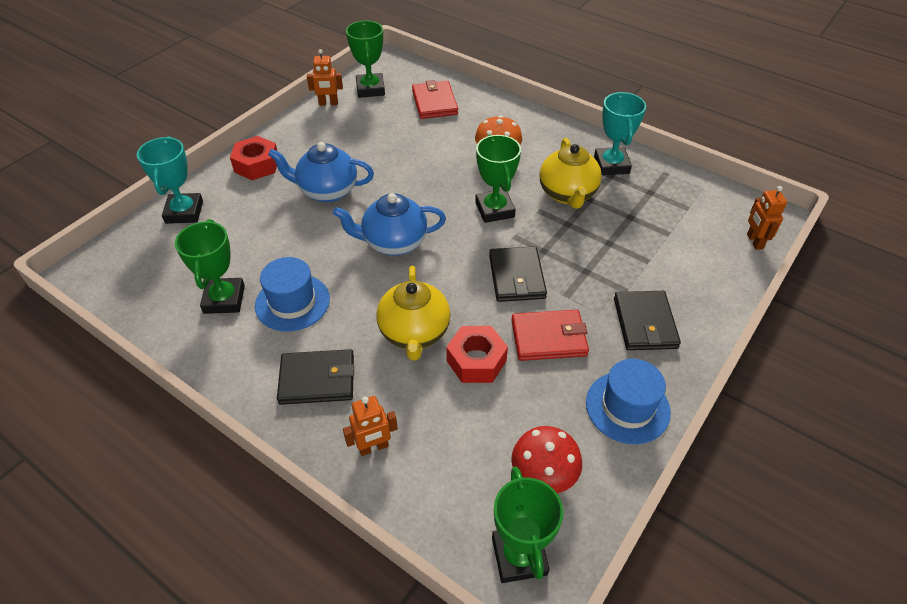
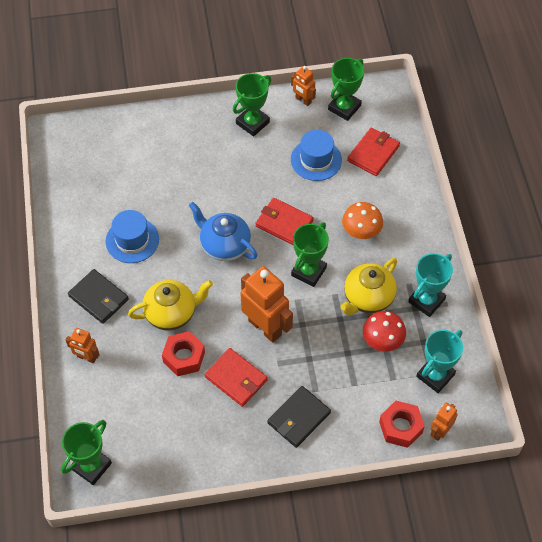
camera: 45 degrees right, 10 degrees up
turquoise trophy [137,136,203,224] -> turquoise trophy moved to [416,330,463,393]
green trophy [175,219,245,314] -> green trophy moved to [233,73,271,136]
red nut [230,136,277,180] -> red nut moved to [379,401,425,448]
blue teapot [268,142,374,202] -> none
yellow teapot [376,266,450,361] -> yellow teapot turned 150 degrees counterclockwise [128,280,213,331]
black wallet [489,246,547,302] -> orange robot [240,266,293,343]
red mushroom [511,426,582,493] -> red mushroom moved to [363,311,406,351]
blue hat [586,359,671,444] -> blue hat moved to [291,130,342,181]
none -> red wallet [255,198,314,245]

